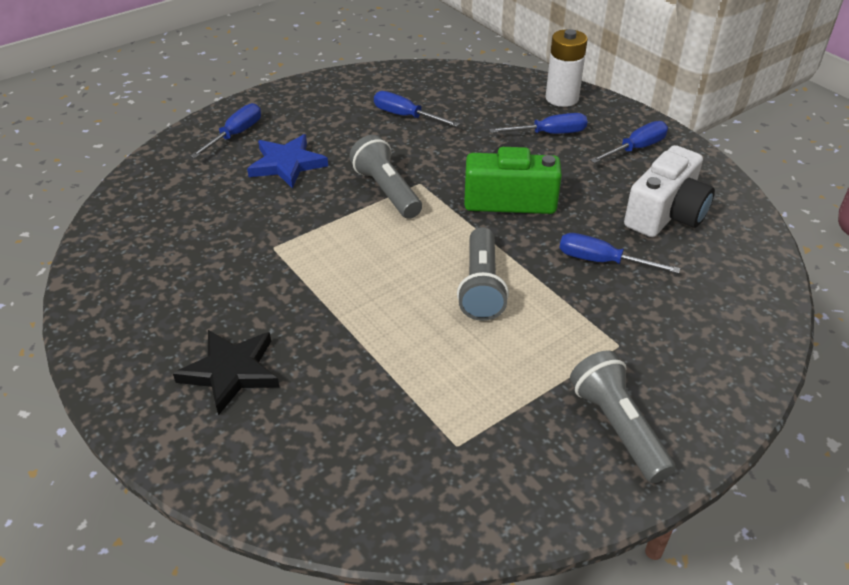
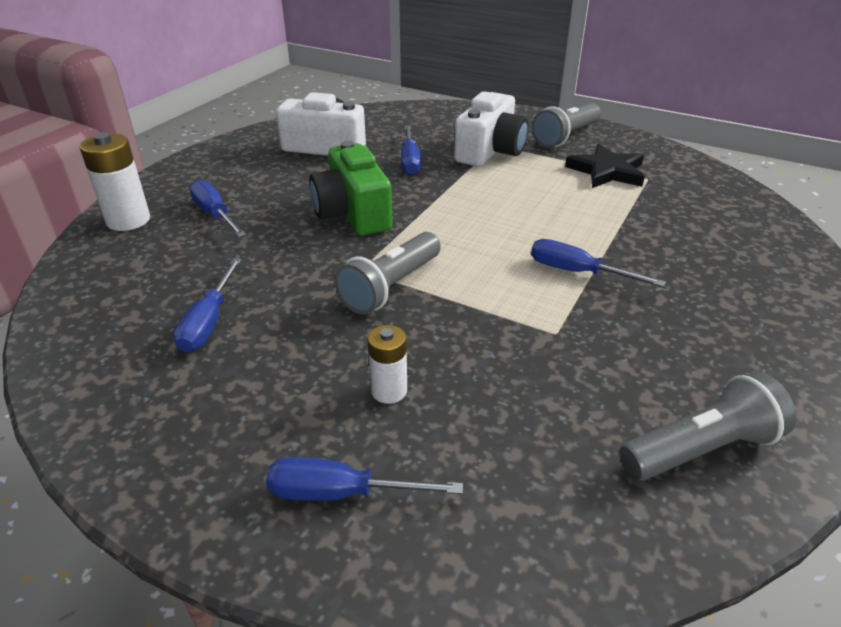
camera: 115 degrees left, 5 degrees down
black star [173,330,279,415] -> black star moved to [565,144,645,188]
blue star [247,134,328,188] -> white battery [368,325,407,404]
grey flashlight [457,227,509,321] -> grey flashlight moved to [619,372,796,481]
blue screwdriver [590,121,668,163] -> blue screwdriver moved to [531,239,666,287]
none -> white camera [454,91,529,167]

